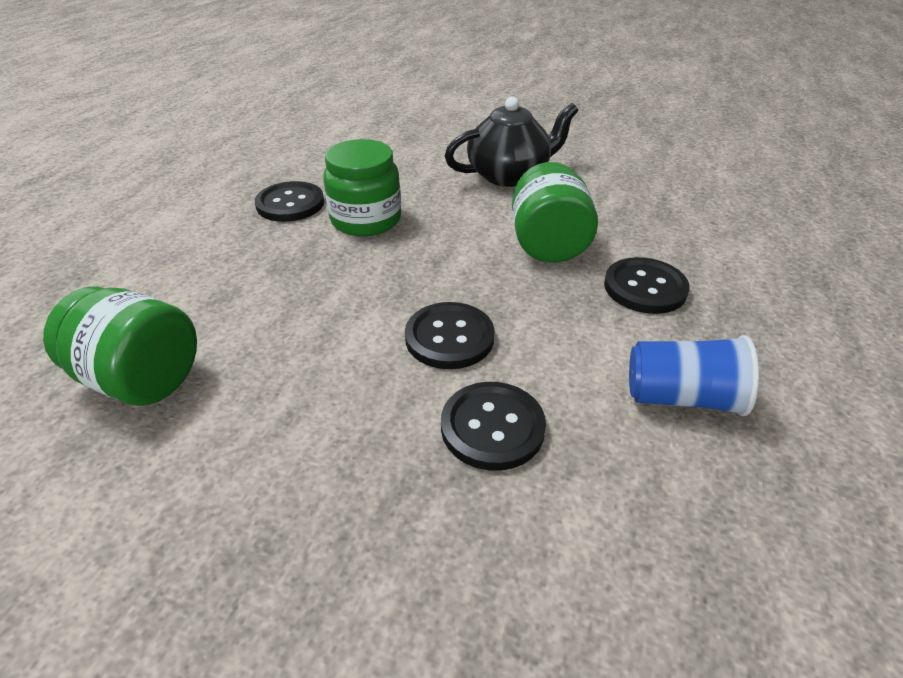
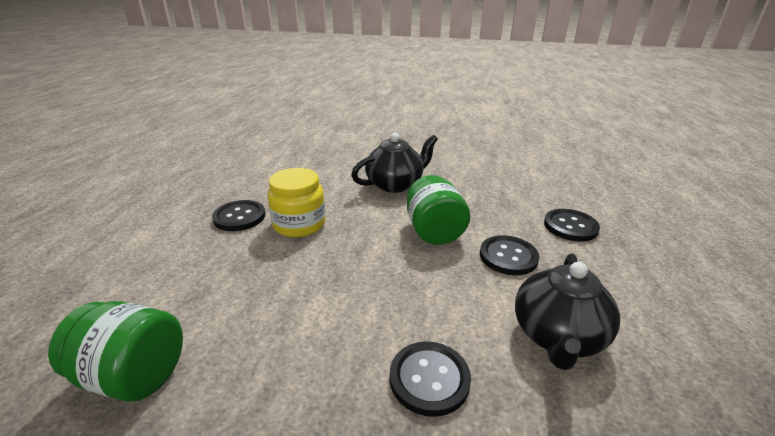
camera: 10 degrees left, 10 degrees down
green jar [323,139,401,236] -> yellow jar [267,168,325,237]
black button [405,302,495,369] -> black button moved to [544,209,600,242]
blue cup [629,335,759,416] -> black teapot [515,253,620,370]

